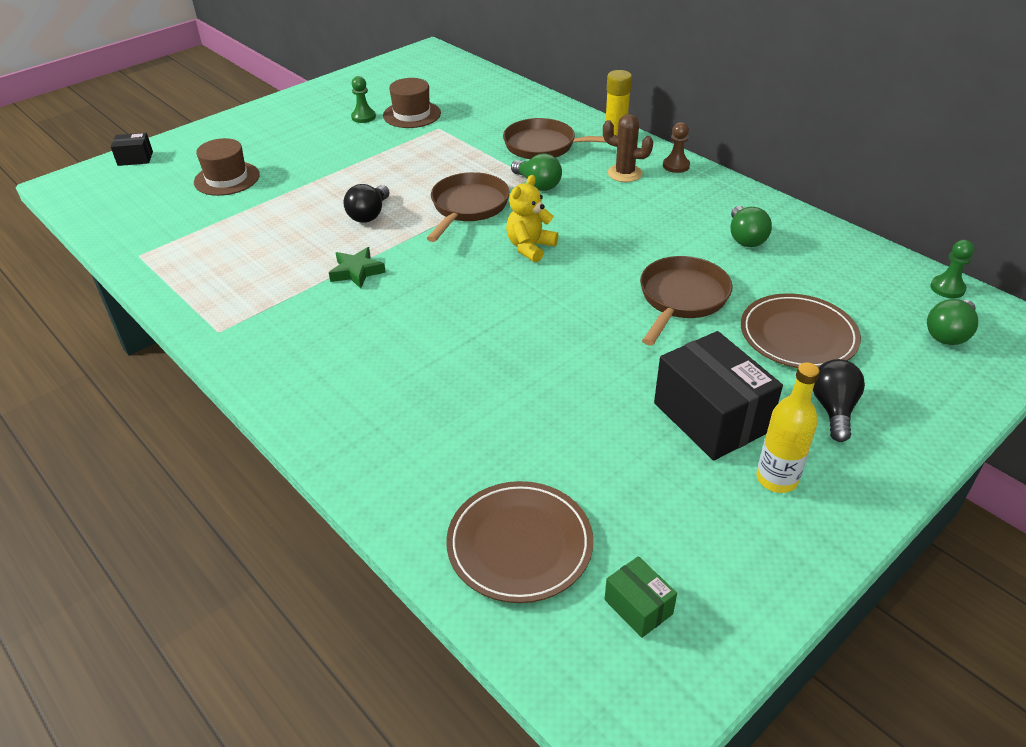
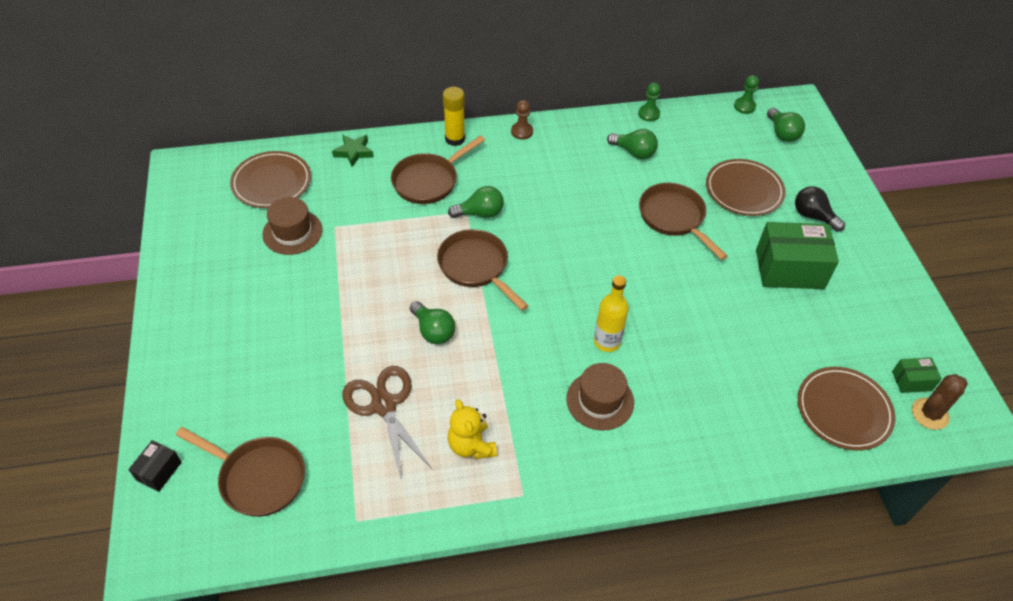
camera: 60 degrees left, 10 degrees up
brown hat [194,138,260,196] -> brown hat moved to [566,363,634,431]
green star [329,247,386,289] -> green star moved to [332,135,374,167]
black light bulb [343,184,390,223] -> green light bulb [410,301,455,344]
green pawn [351,76,376,123] -> green pawn moved to [638,83,660,122]
yellow teddy bear [506,175,558,263] -> yellow teddy bear moved to [448,399,497,459]
brown cactus [603,114,653,182] -> brown cactus moved to [912,374,968,430]
black box [654,331,783,460] -> green box [756,222,839,289]
yellow bottle [756,362,820,493] -> yellow bottle moved to [594,276,629,352]
none -> brown pan [176,427,305,517]
none -> brown plate [230,151,311,208]
none -> brown scissors [342,366,433,481]

